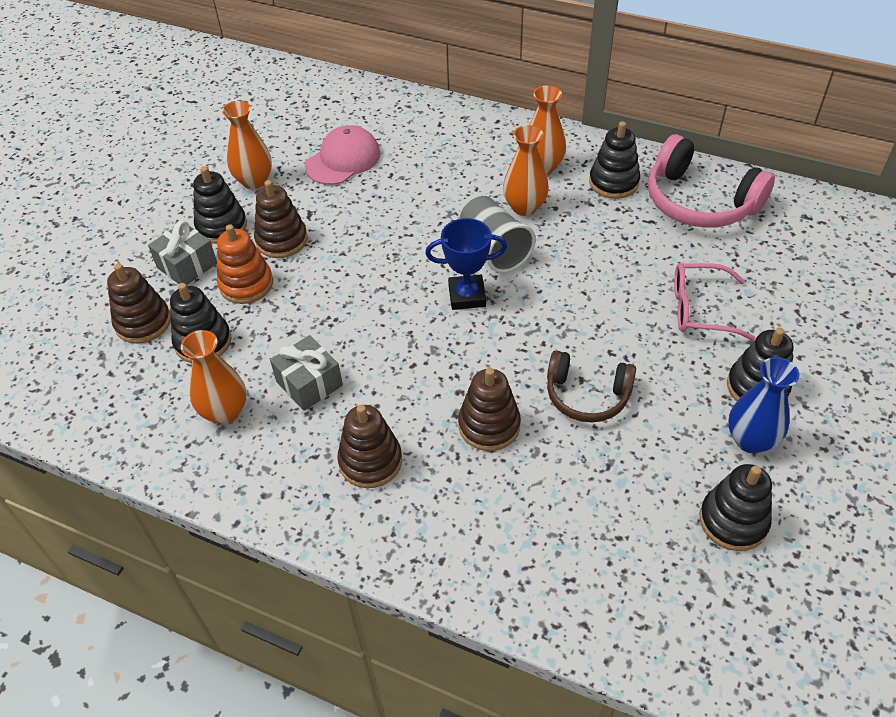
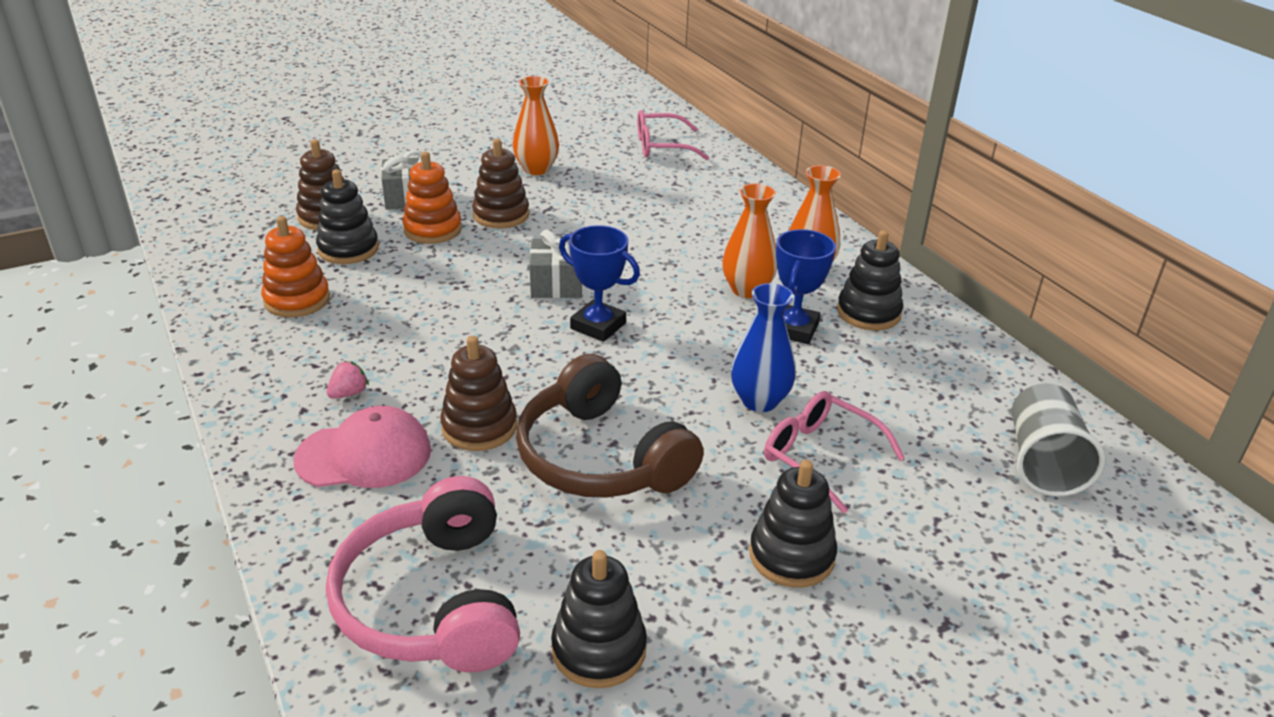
camera: 35 degrees right, 15 degrees down
orange vase [181,330,246,424] -> orange stacking toy [261,216,330,317]
black stacking toy [193,166,247,244] -> none
grey gift [270,335,343,411] -> grey gift moved to [530,229,583,298]
pink cap [305,125,381,185] -> pink cap moved to [293,406,431,488]
brown stacking toy [337,405,402,488] -> pink strawberry [327,361,369,399]
grey cup [459,196,536,273] -> grey cup moved to [1012,383,1105,497]
brown headphones [547,350,636,422] -> brown headphones [516,354,704,498], size x1.57
pink headphones [648,134,775,228] -> pink headphones moved to [326,476,520,672]
blue vase [728,357,799,453] -> blue vase moved to [731,283,796,412]
none -> pink glasses [637,110,709,160]
none -> blue trophy [776,229,836,344]

